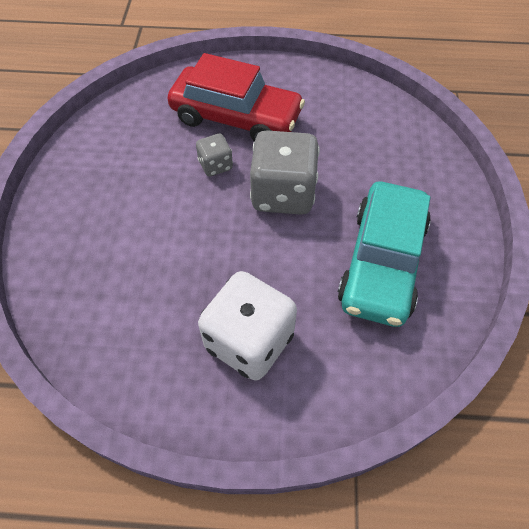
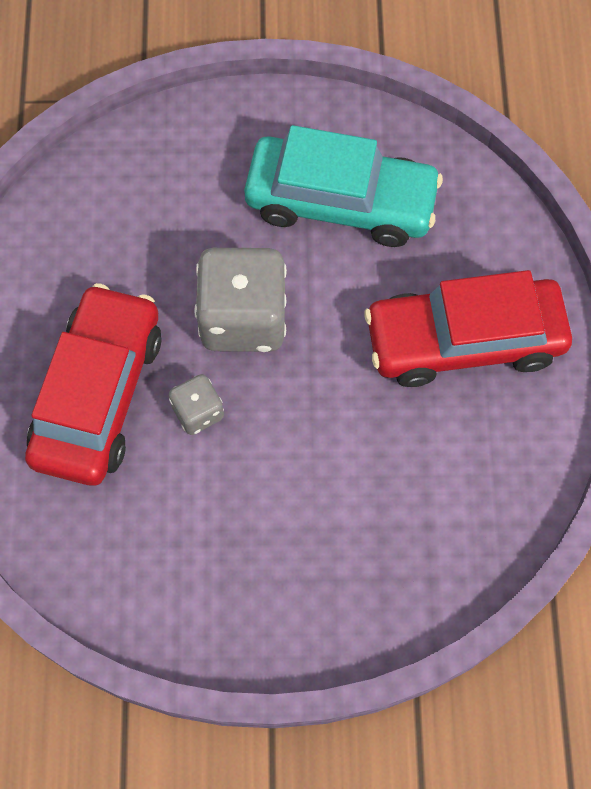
camera: 95 degrees left, 10 degrees up
white dice [198,271,297,381] -> red car [364,270,572,387]

